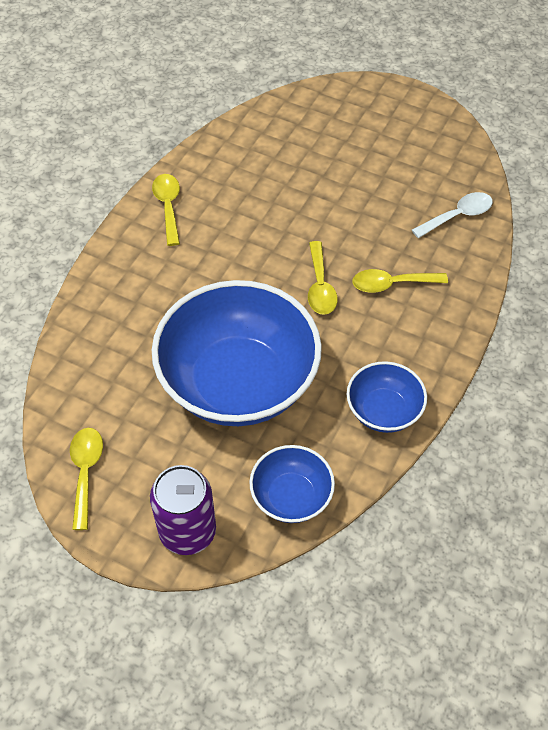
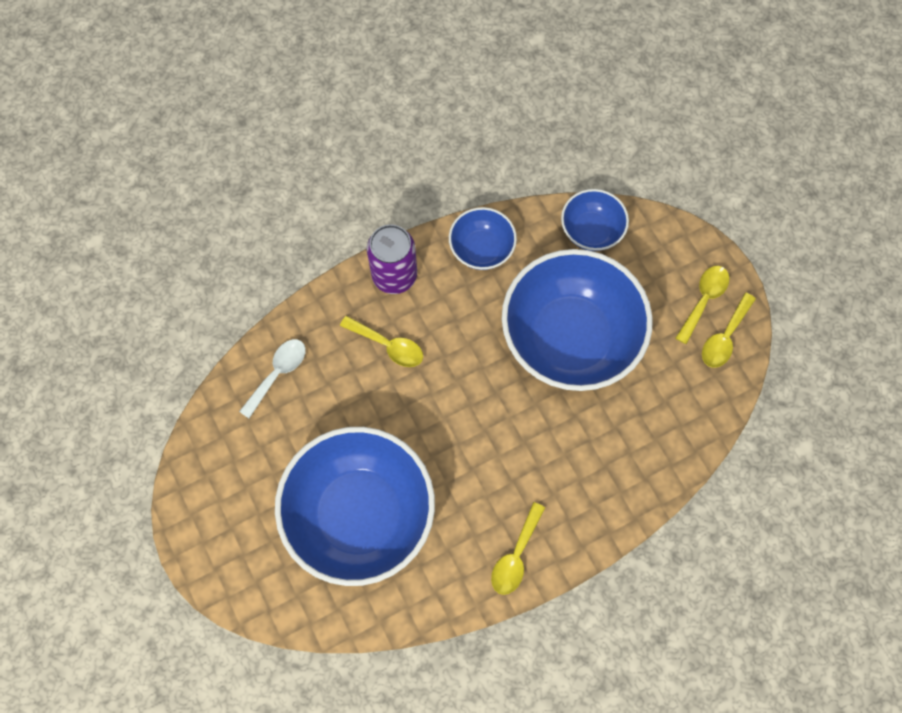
camera: 145 degrees left, 15 degrees up
purple can [150,465,216,555] -> purple can moved to [367,224,417,294]
yellow spoon [308,241,338,315] -> yellow spoon moved to [675,266,730,344]
white spoon [412,192,493,238] -> white spoon turned 120 degrees clockwise [239,339,306,418]
none -> blue bowl [275,427,435,586]

